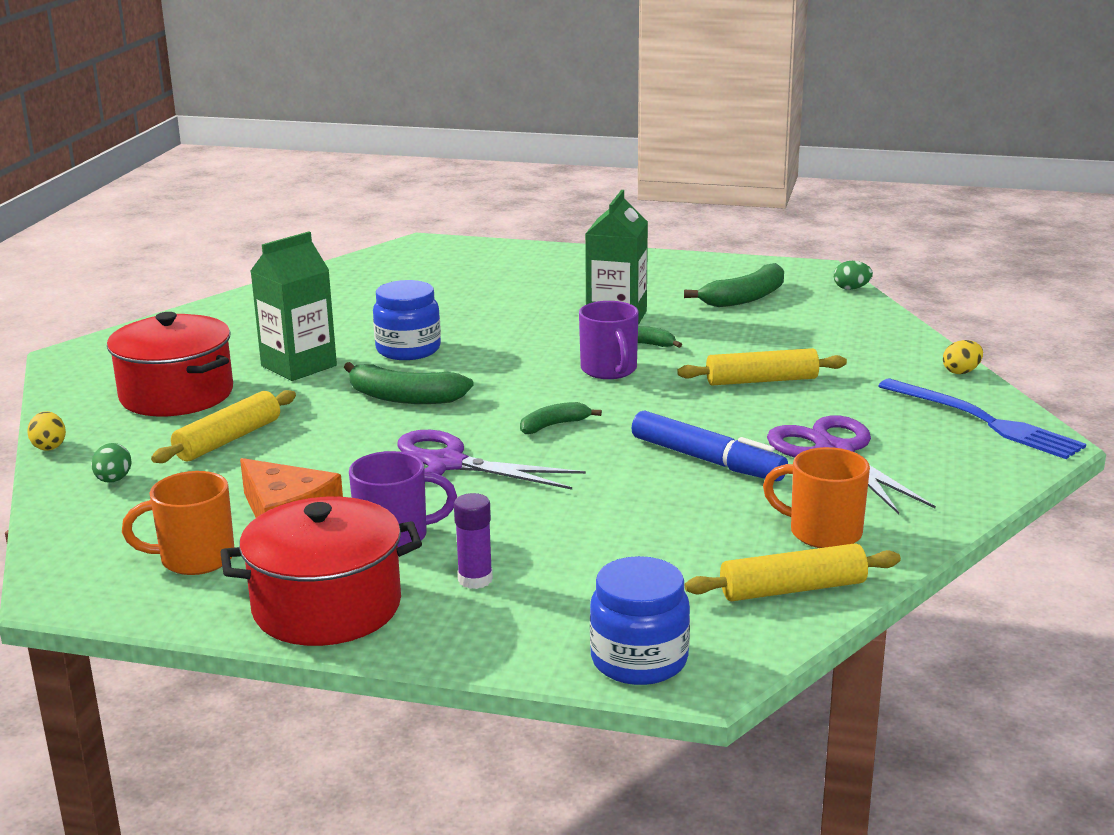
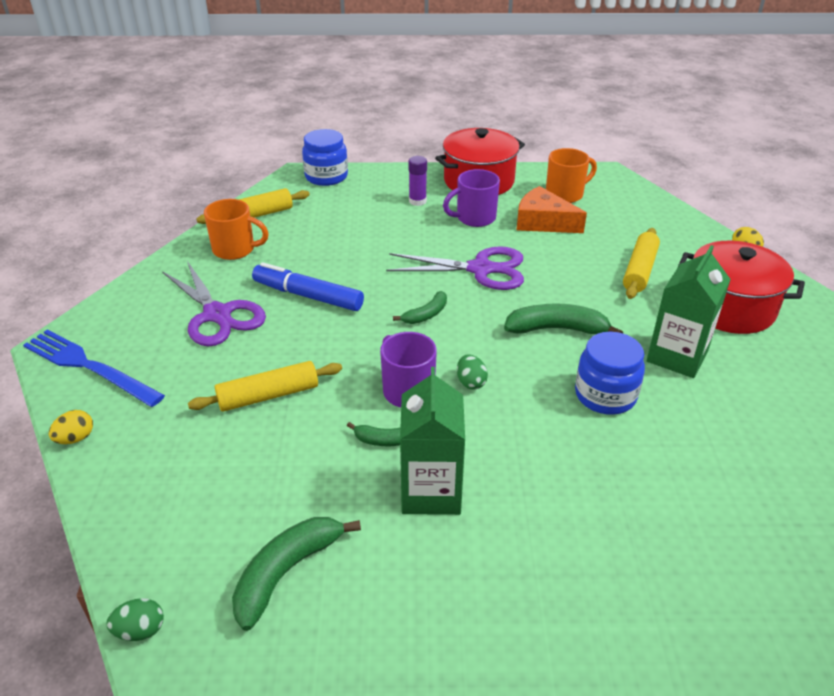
camera: 165 degrees right, 15 degrees up
green egg [91,443,131,483] -> green egg moved to [457,354,488,390]

